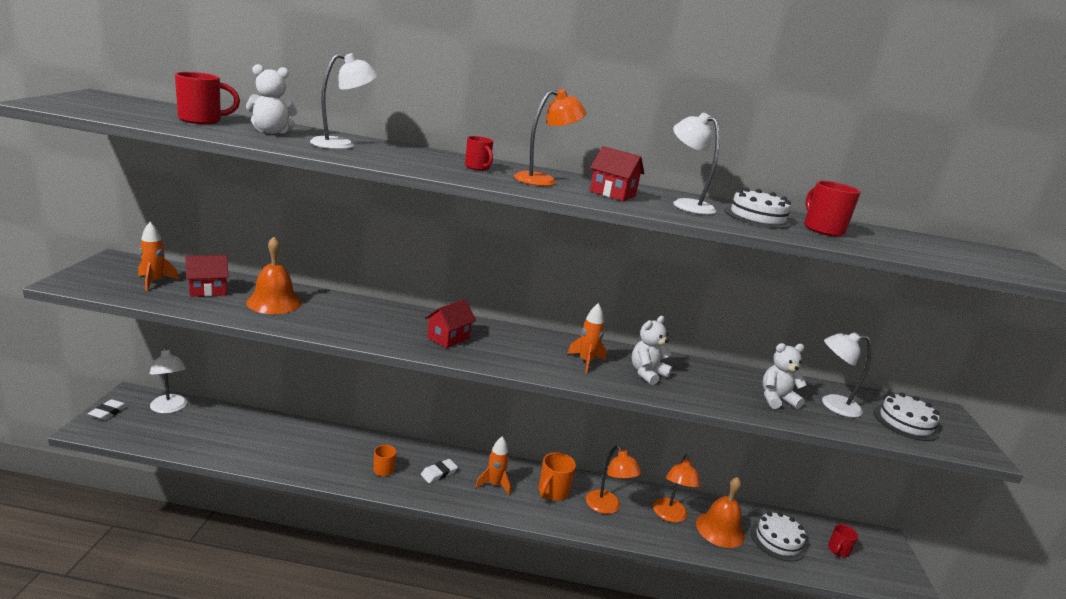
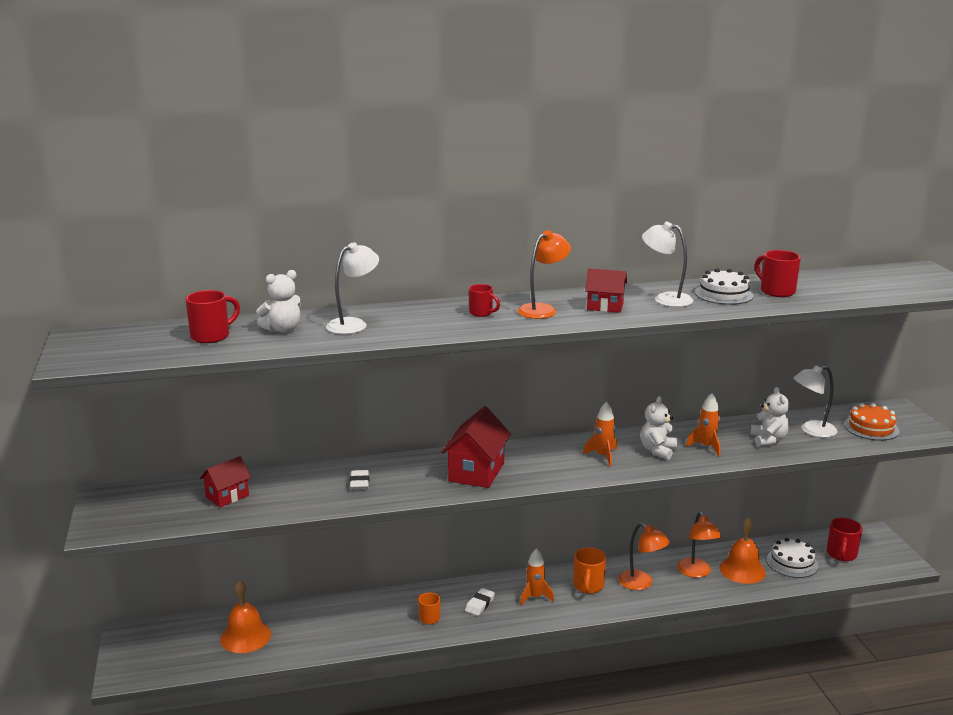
camera: 15 degrees left, 0 degrees up
white eraser [88,399,128,420] -> white eraser moved to [350,470,369,490]
orange rocket [138,222,179,291] -> orange rocket moved to [686,393,720,456]
white lamp [149,346,187,414] -> none
orange bell [246,237,302,314] -> orange bell moved to [220,581,271,653]
red house [425,299,476,348] -> red house [441,406,511,488], size x1.62
white teddy bear [763,343,807,409] -> white teddy bear turned 120 degrees clockwise [750,387,789,447]
red mug [828,524,858,557] -> red mug [827,518,862,561], size x1.53
white cake [874,393,940,441] -> orange cake [844,403,899,441]

